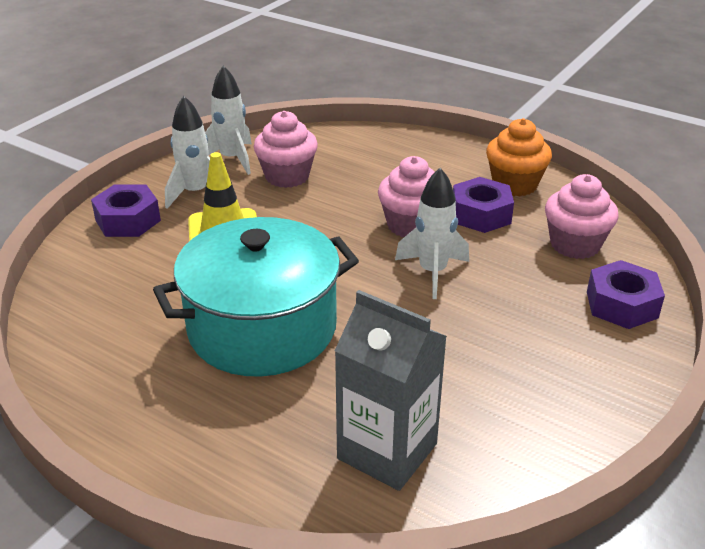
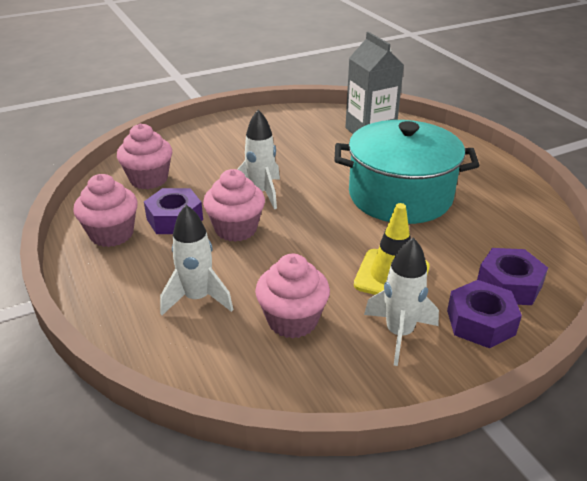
camera: 150 degrees left, 0 degrees up
white rocket [205,66,252,175] -> white rocket moved to [160,205,233,315]
orange cupcake [486,118,552,197] -> pink cupcake [73,174,138,247]
purple nut [587,260,665,329] -> purple nut moved to [477,248,548,305]

